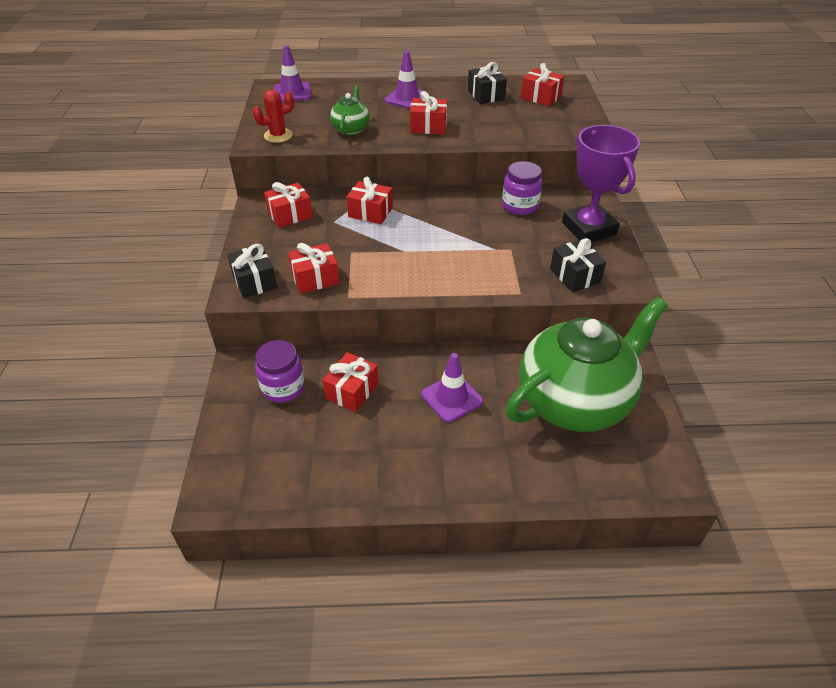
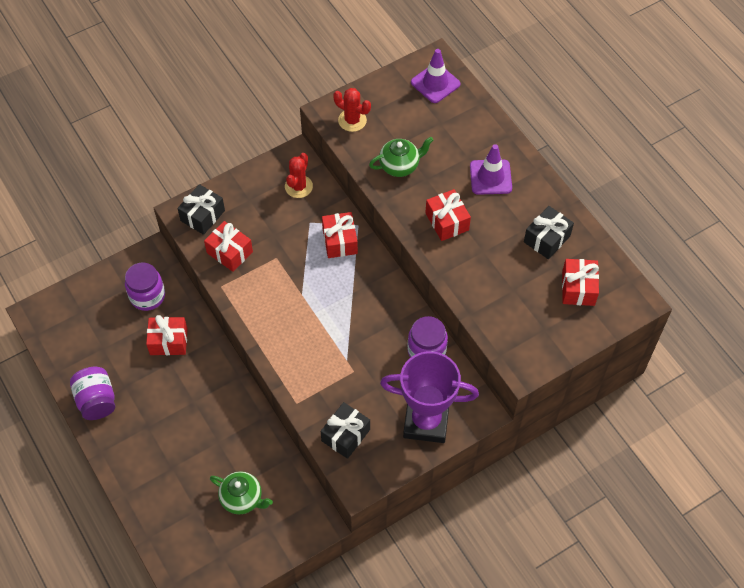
camera: 60 degrees right, 15 degrees up
red gift [264,182,313,228] -> red cactus [285,153,313,198]
purple traffic cone [421,353,483,422] -> none
green teapot [506,296,668,432] -> green teapot [210,471,273,515], size x0.42
purple trophy [562,125,640,242] -> purple trophy turned 60 degrees clockwise [380,351,479,443]
none -> purple jar [70,367,115,420]

